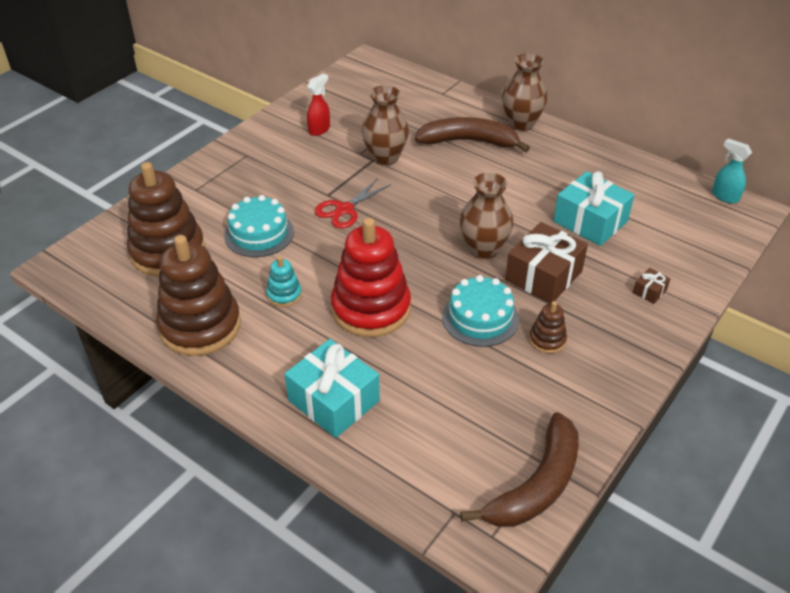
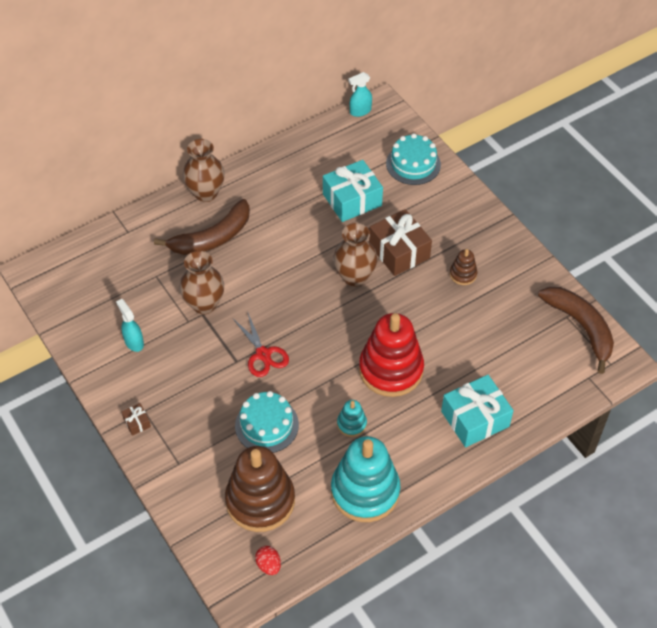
camera: 70 degrees left, 10 degrees up
brown stacking toy [156,235,241,356] -> turquoise stacking toy [331,436,401,522]
red spray bottle [307,73,330,136] -> turquoise spray bottle [116,299,144,352]
brown banana [415,117,530,152] -> brown banana turned 150 degrees counterclockwise [154,199,250,255]
turquoise cake [442,275,519,347] -> turquoise cake moved to [386,133,441,185]
brown gift [633,268,671,304] -> brown gift moved to [122,403,151,436]
none -> red egg [255,546,281,575]

